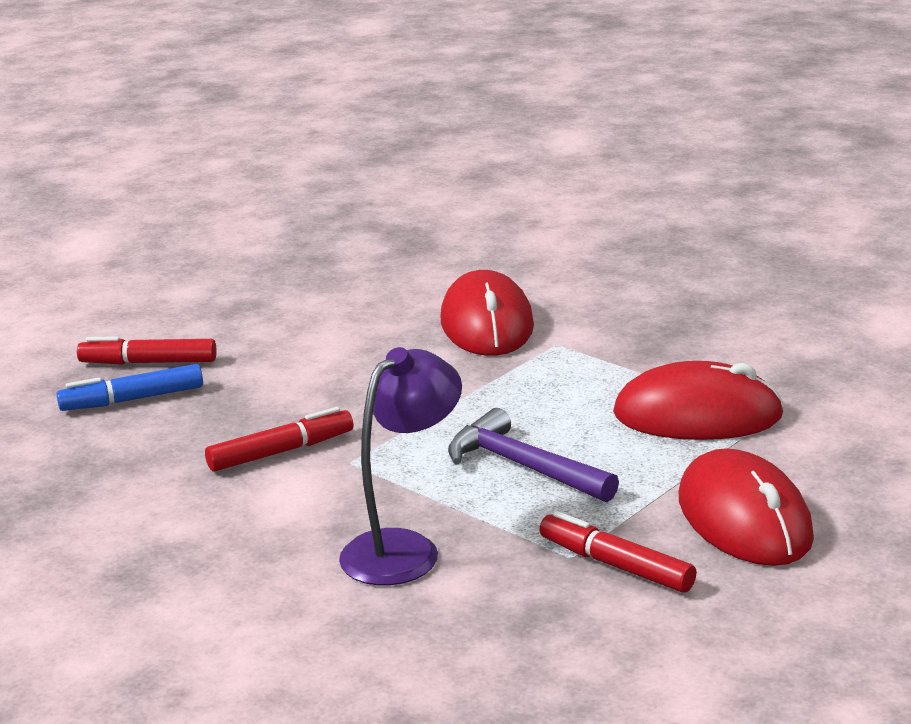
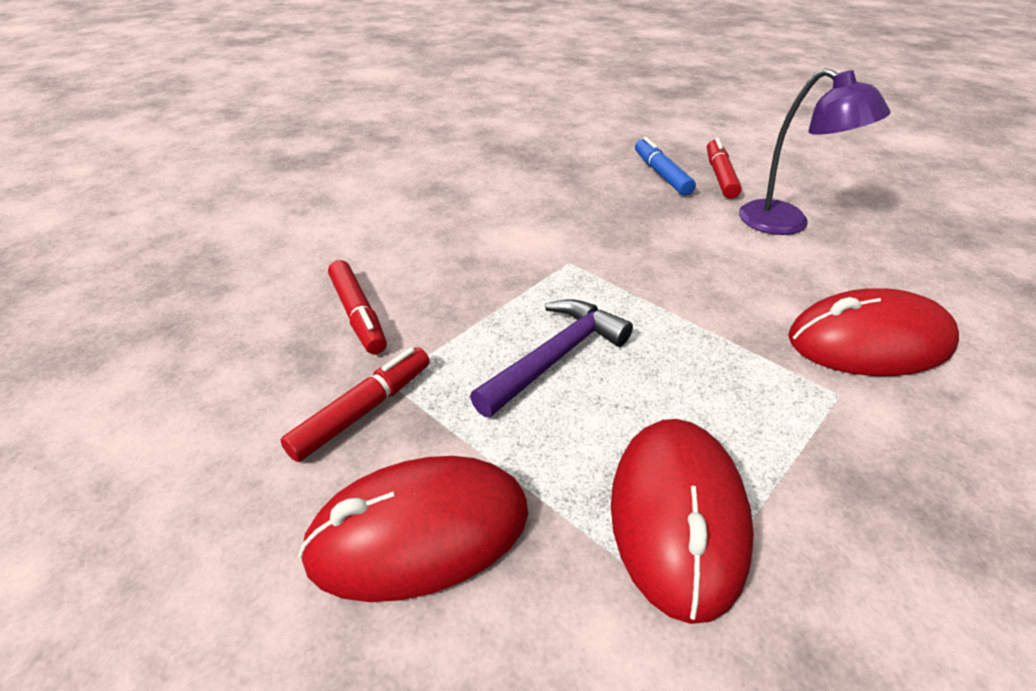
camera: 90 degrees right, 15 degrees up
red marker [205,407,353,472] -> red marker moved to [328,260,387,355]
purple lamp [339,347,462,585] -> purple lamp moved to [739,68,890,235]

